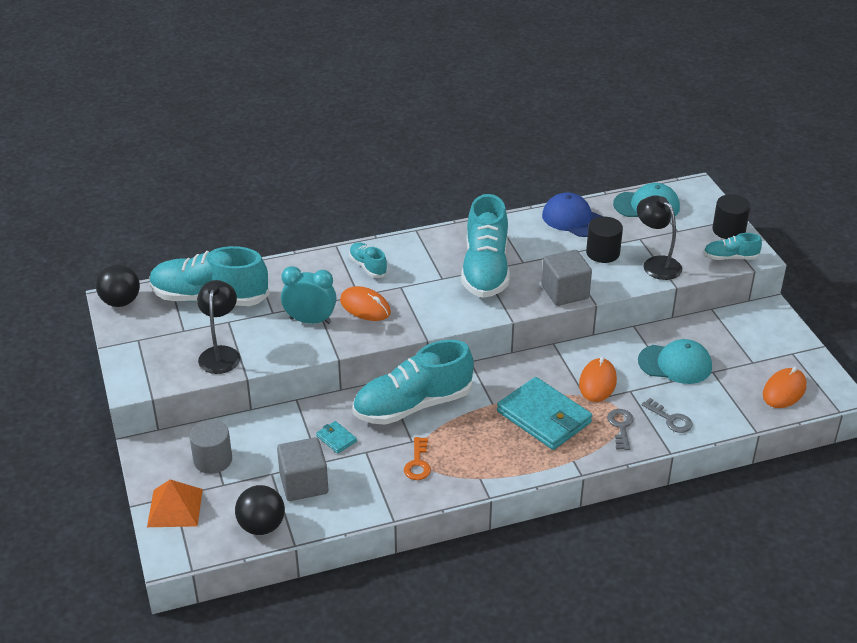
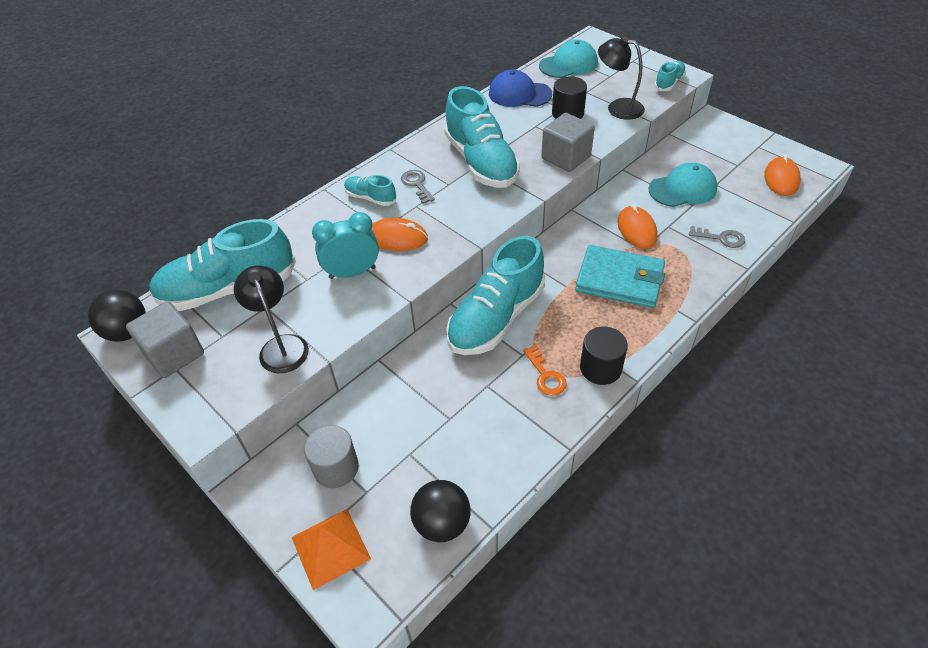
camera: 25 degrees left, 10 degrees up
grey cube [277,437,329,501] -> grey cube moved to [126,301,204,378]
turquoise wallet [316,421,357,454] -> none
grey key [607,409,634,450] -> grey key moved to [401,170,435,204]
turquoise shoe [703,233,762,260] -> turquoise shoe turned 150 degrees clockwise [654,60,686,91]
black cylinder [712,194,751,239] -> black cylinder moved to [580,327,628,385]

